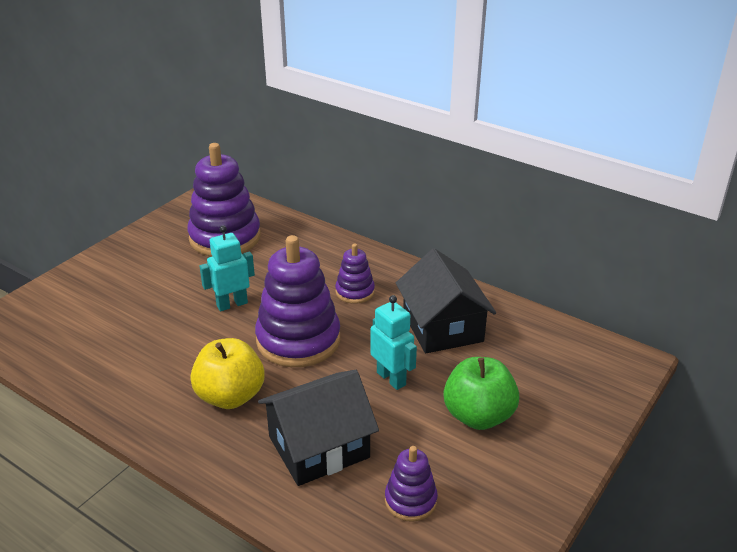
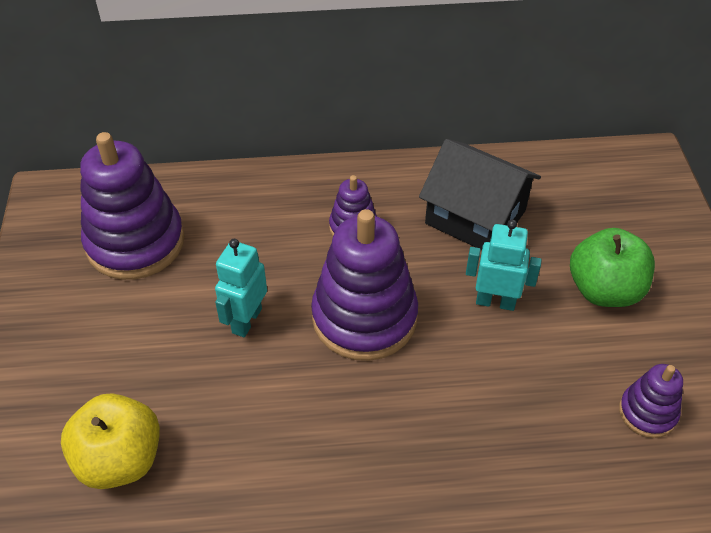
camera: 40 degrees left, 15 degrees up
yellow apple [190,338,265,409] -> yellow apple moved to [61,394,160,489]
black house [258,370,379,486] -> none

